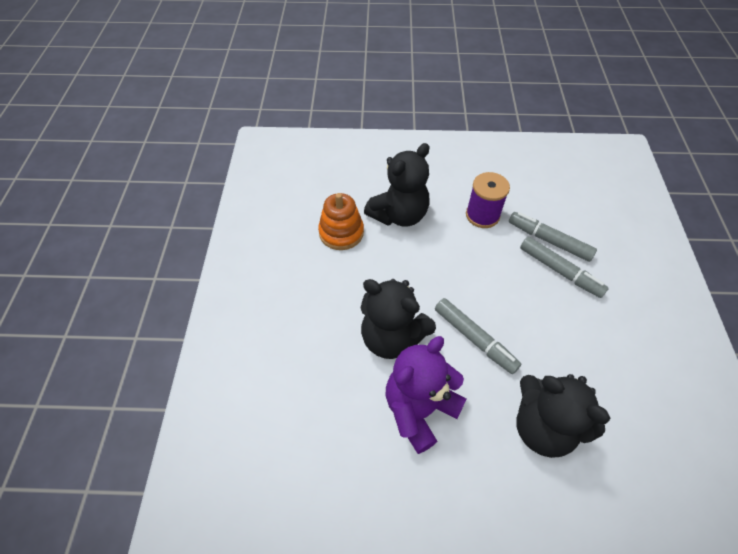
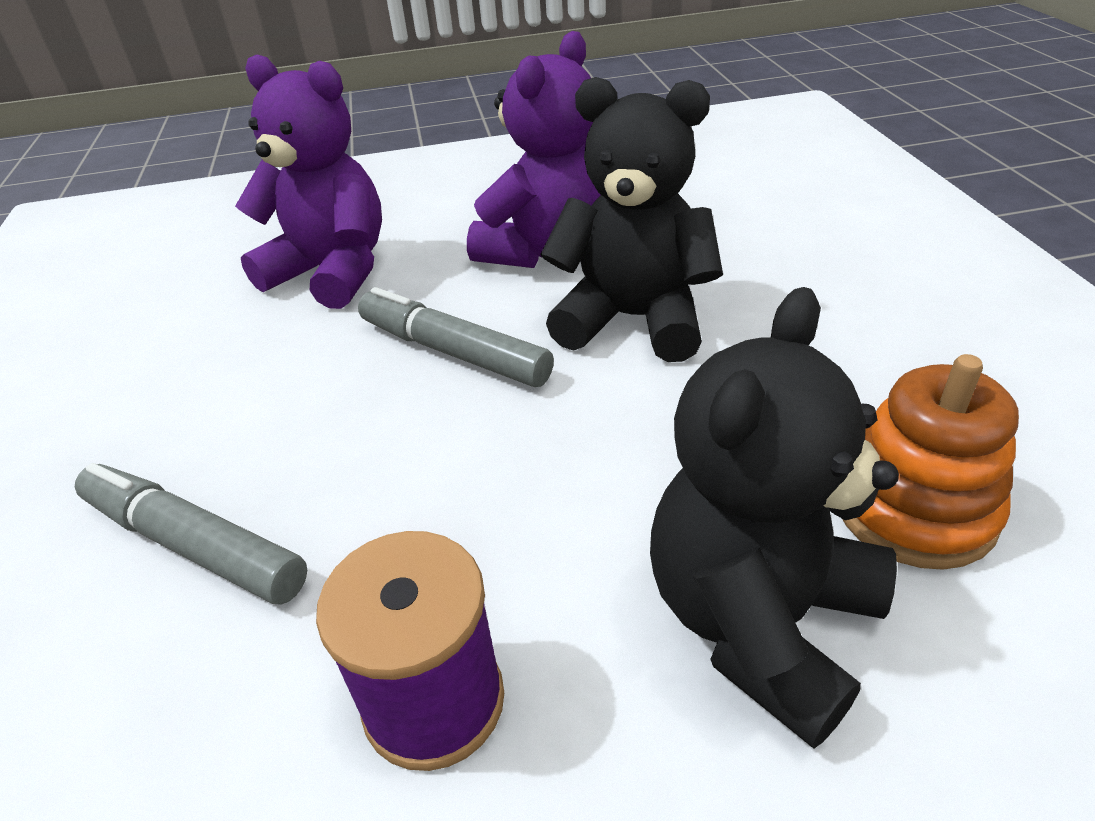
camera: 170 degrees right, 15 degrees down
grey marker [509,212,597,262] -> none
black teddy bear [516,374,610,458] -> purple teddy bear [235,54,382,309]

